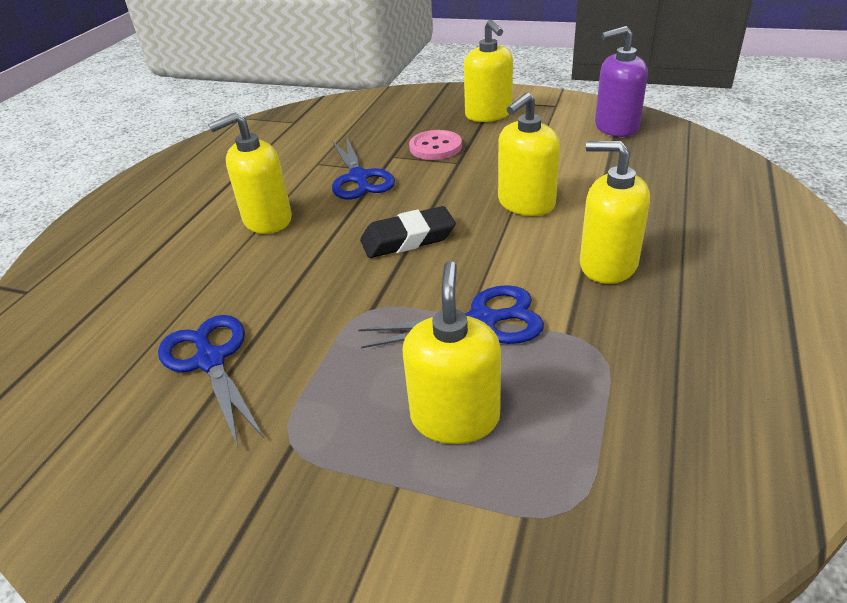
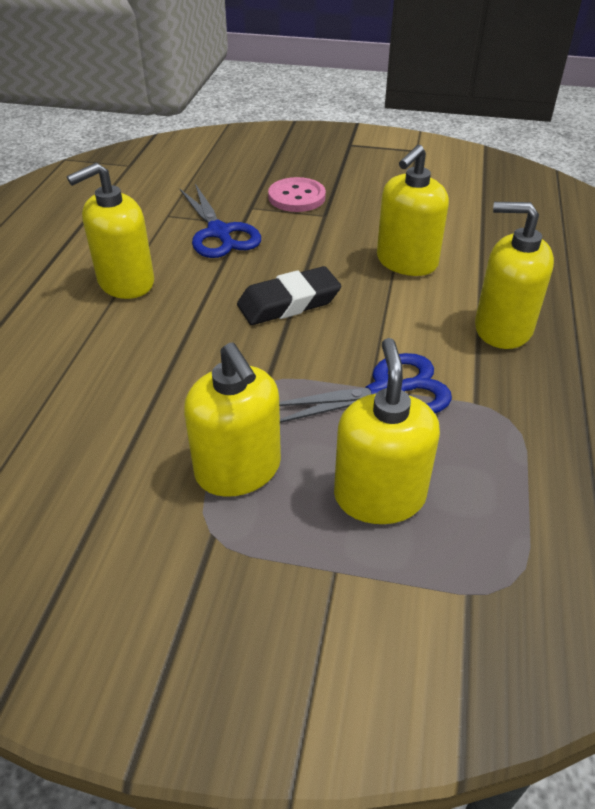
camera: 10 degrees left, 5 degrees up
blue scissors [158,315,264,447] -> none
yellow soap dispenser [464,19,513,122] -> yellow soap dispenser moved to [184,343,281,497]
purple soap dispenser [595,26,648,137] -> none

